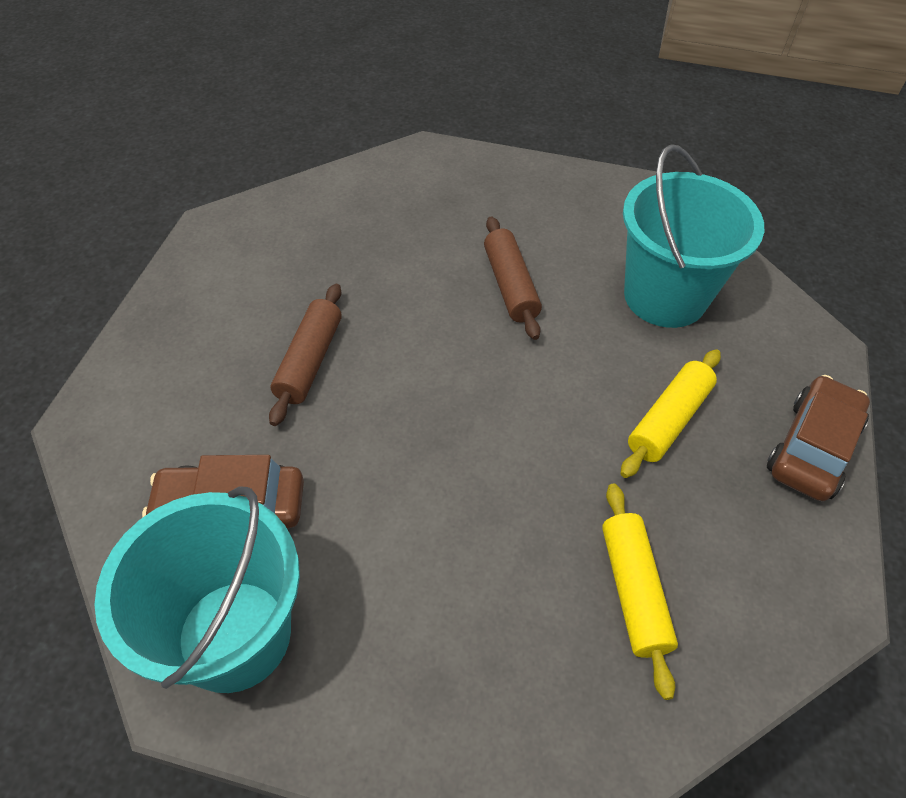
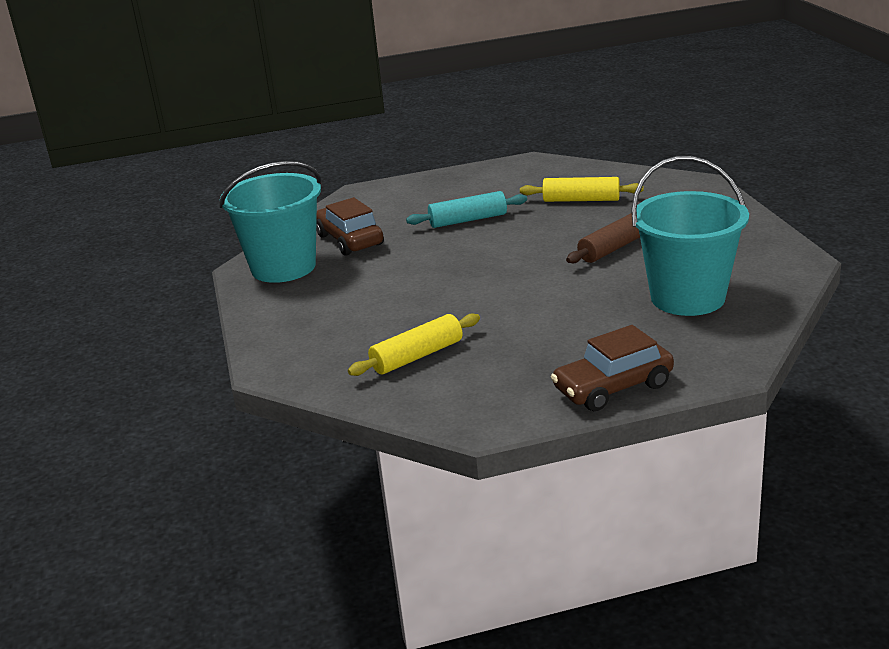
camera: 65 degrees right, 25 degrees down
brown rolling pin [269,284,342,426] -> turquoise rolling pin [406,191,527,228]
yellow rolling pin [620,349,721,478] -> yellow rolling pin moved to [520,177,644,202]
brown car [767,375,870,501] -> brown car turned 150 degrees clockwise [551,325,674,411]

